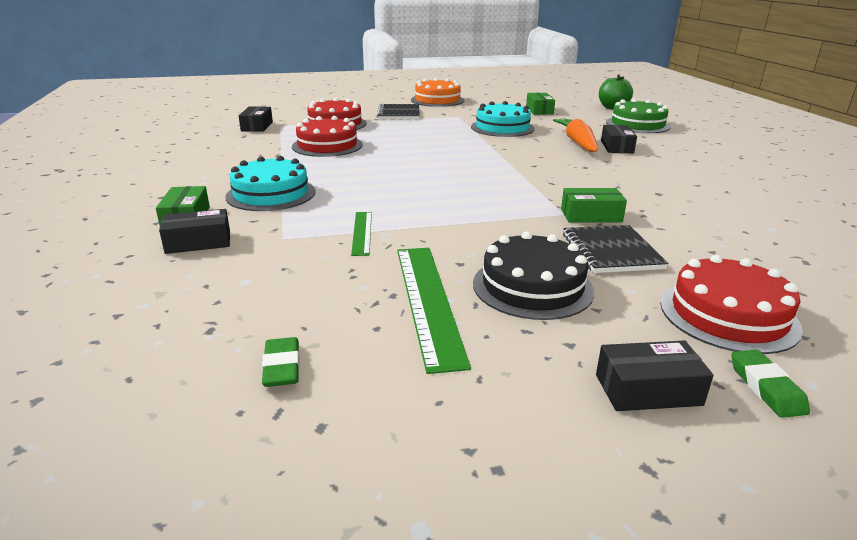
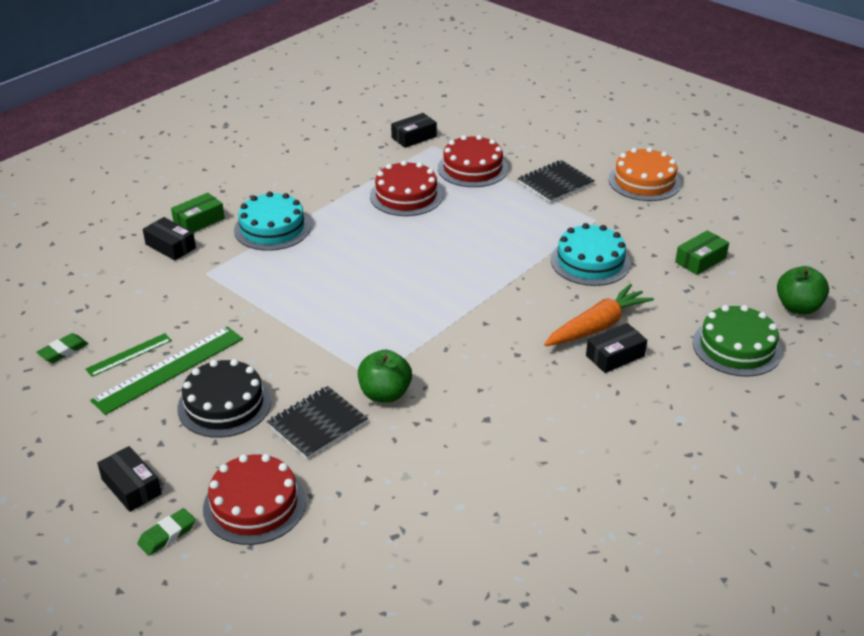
camera: 55 degrees right, 10 degrees up
green ruler [351,212,372,256] -> green ruler moved to [85,333,172,377]
green box [561,188,627,222] -> green apple [358,350,412,403]

